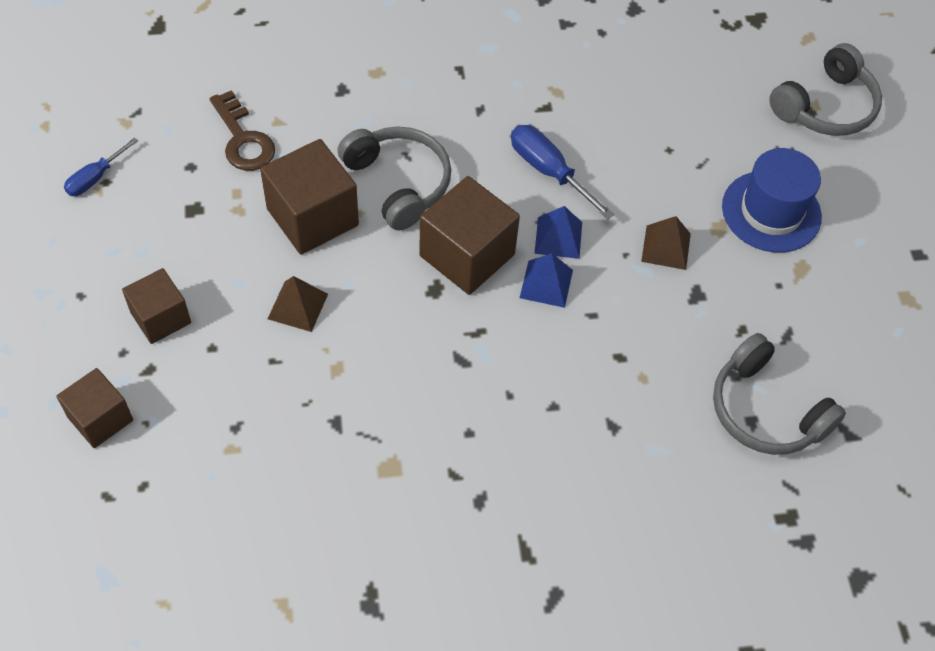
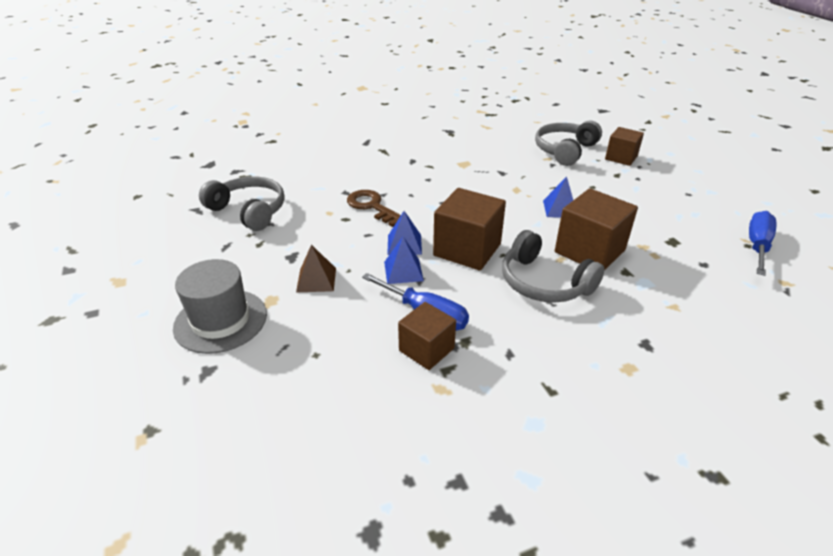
camera: 170 degrees right, 20 degrees down
blue screwdriver [64,137,138,196] -> blue screwdriver [749,211,776,276], size x1.56
brown cube [122,268,191,344] -> brown cube moved to [398,302,456,370]
brown key [209,90,275,171] -> brown key moved to [347,190,401,227]
brown pyramid [268,276,328,332] -> blue pyramid [543,176,573,218]
blue hat [722,148,822,253] -> grey hat [173,259,267,354]
grey headphones [769,43,882,136] -> grey headphones moved to [535,120,602,166]

